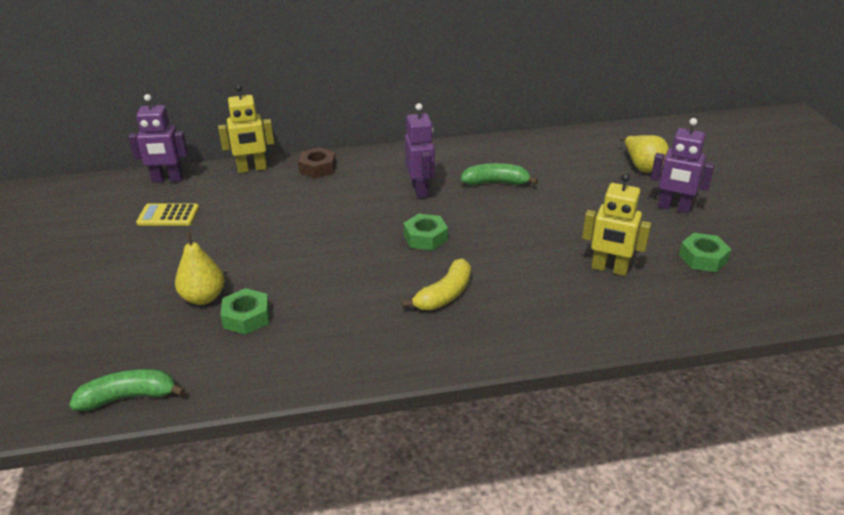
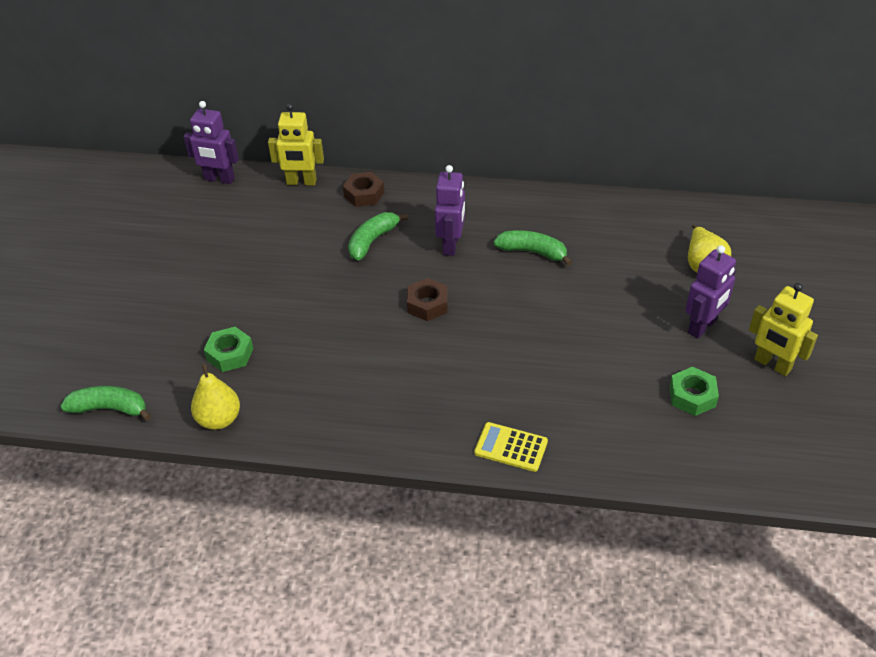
camera: 20 degrees right, 10 degrees up
yellow calculator [136,204,199,226] -> yellow calculator moved to [474,422,548,472]
yellow pear [175,231,225,305] -> yellow pear moved to [191,364,240,430]
yellow banana [402,258,471,310] -> none
green nut [404,214,448,251] -> brown nut [407,278,448,321]
yellow robot [582,173,651,276] -> yellow robot moved to [749,283,818,376]
purple robot [650,118,715,214] -> purple robot turned 90 degrees counterclockwise [685,245,736,339]
none -> green banana [348,212,408,261]

